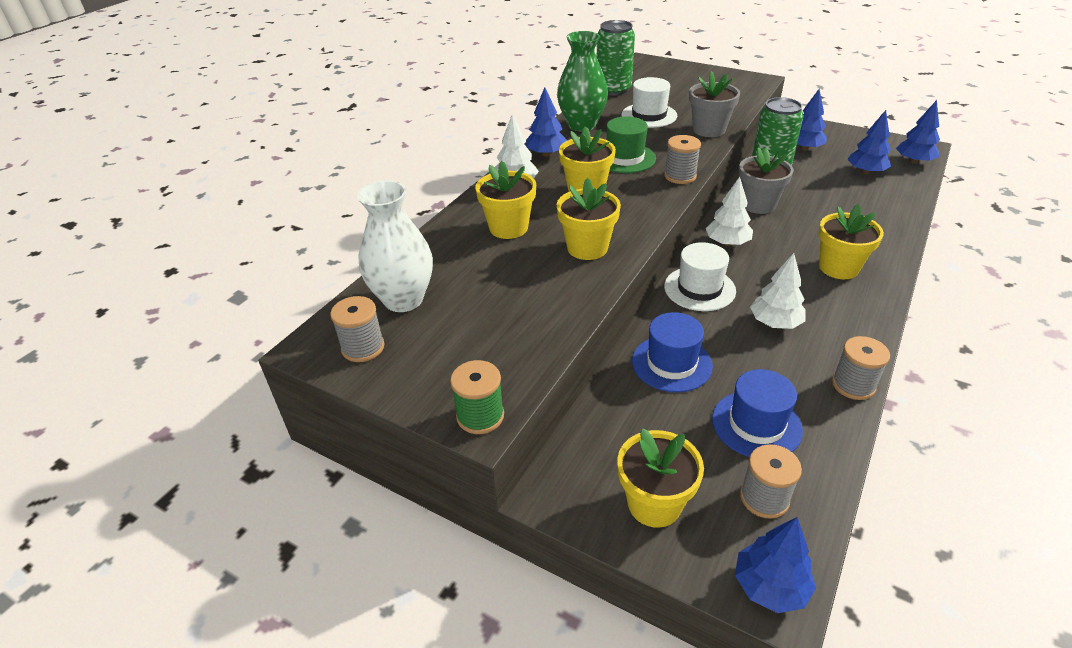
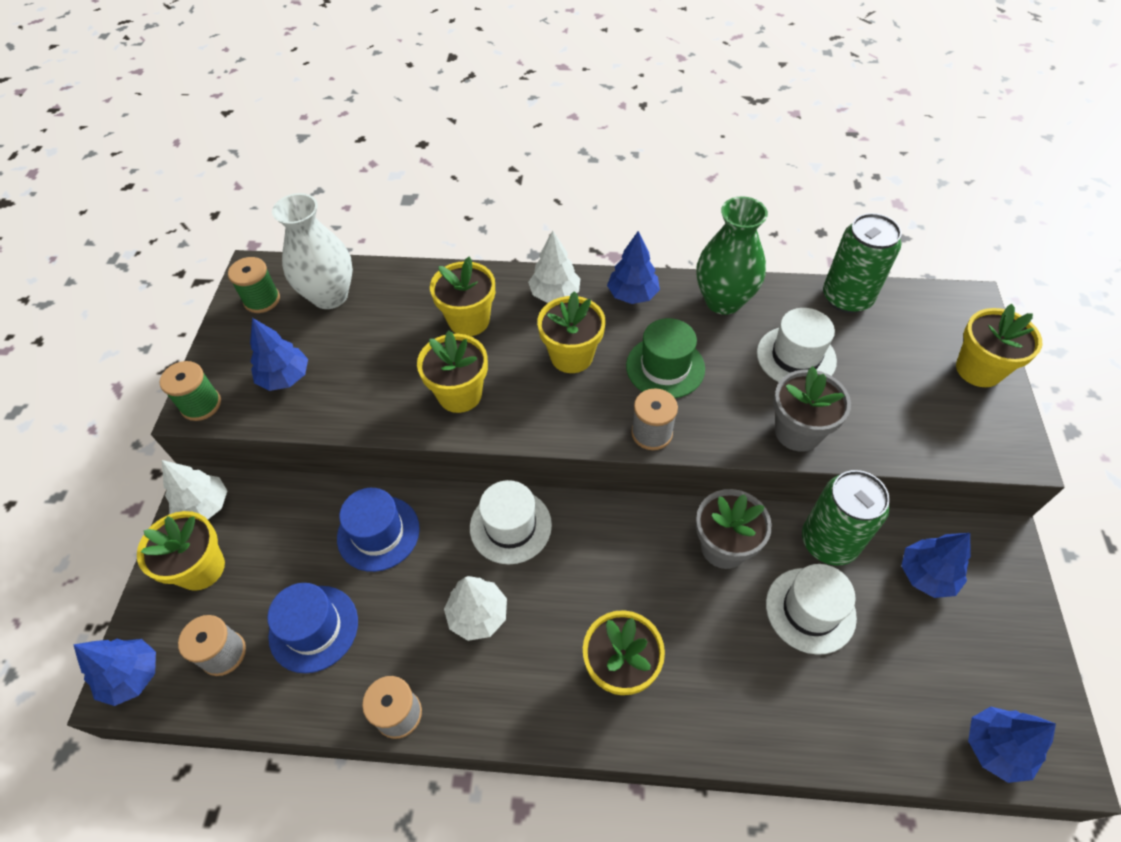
camera: 65 degrees right, 15 degrees up
grey spool [330,296,385,362] -> green spool [228,257,280,313]
white tree [706,177,753,246] -> white tree moved to [162,460,227,520]
blue tree [847,110,891,174] -> blue tree moved to [250,318,308,391]
none -> white hat [766,564,857,655]
none -> yellow flower pot [956,304,1042,387]

